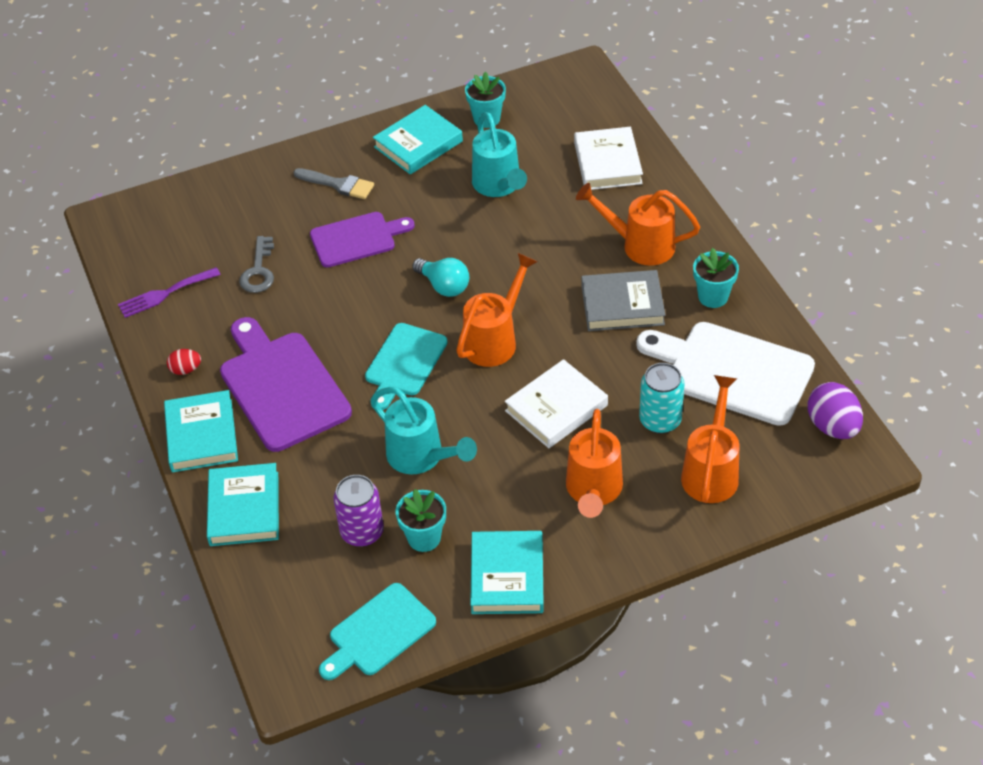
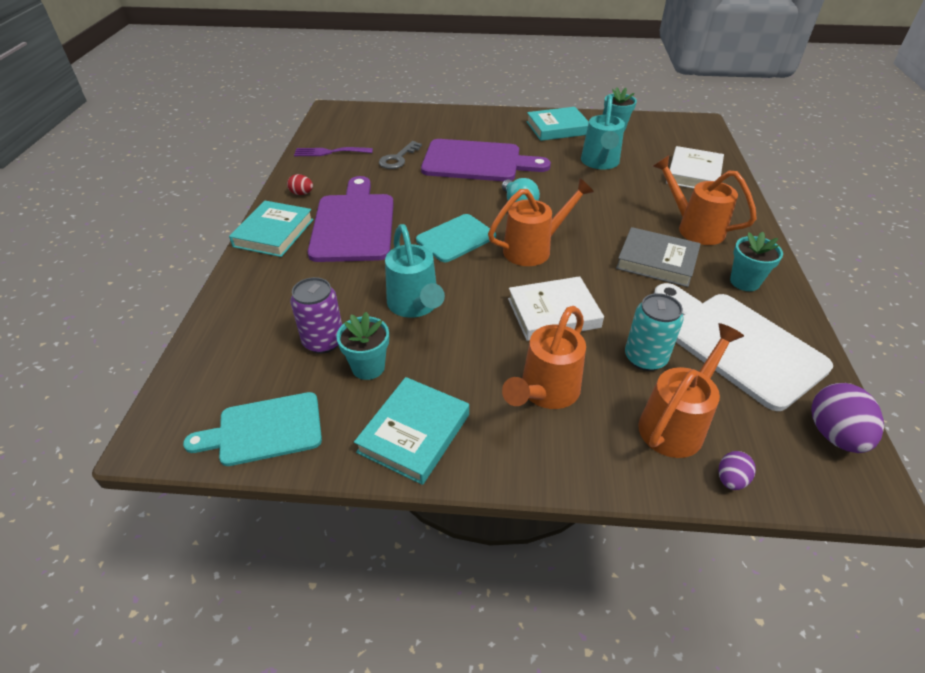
camera: 25 degrees right, 5 degrees down
turquoise book [207,463,279,546] -> none
grey brush [294,168,374,199] -> none
purple cutting board [310,212,415,267] -> purple cutting board [421,139,551,181], size x1.57
none -> purple egg [719,451,756,490]

